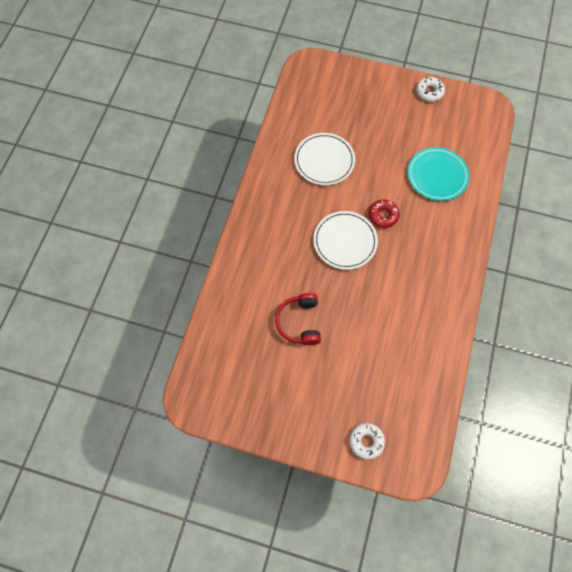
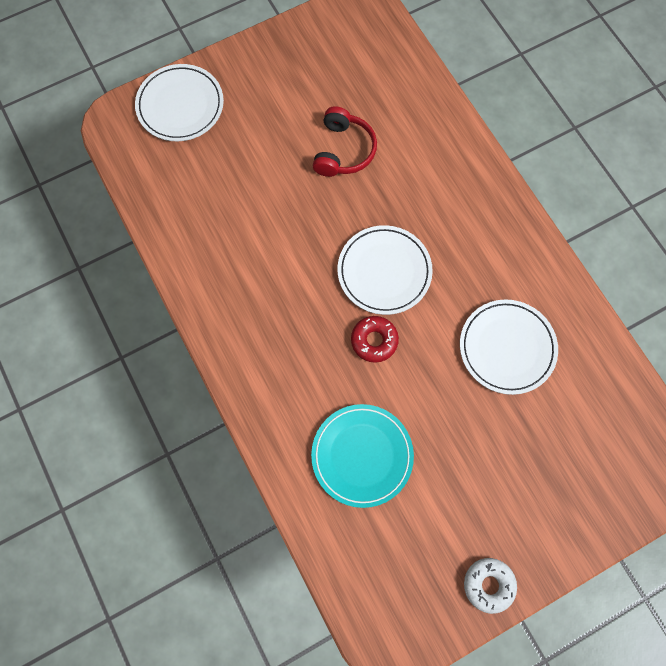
camera: 135 degrees right, 5 degrees up
red headphones [275,293,321,345] -> red headphones turned 60 degrees clockwise [313,106,377,177]
white donut [349,423,385,460] -> white plate [135,64,224,141]

